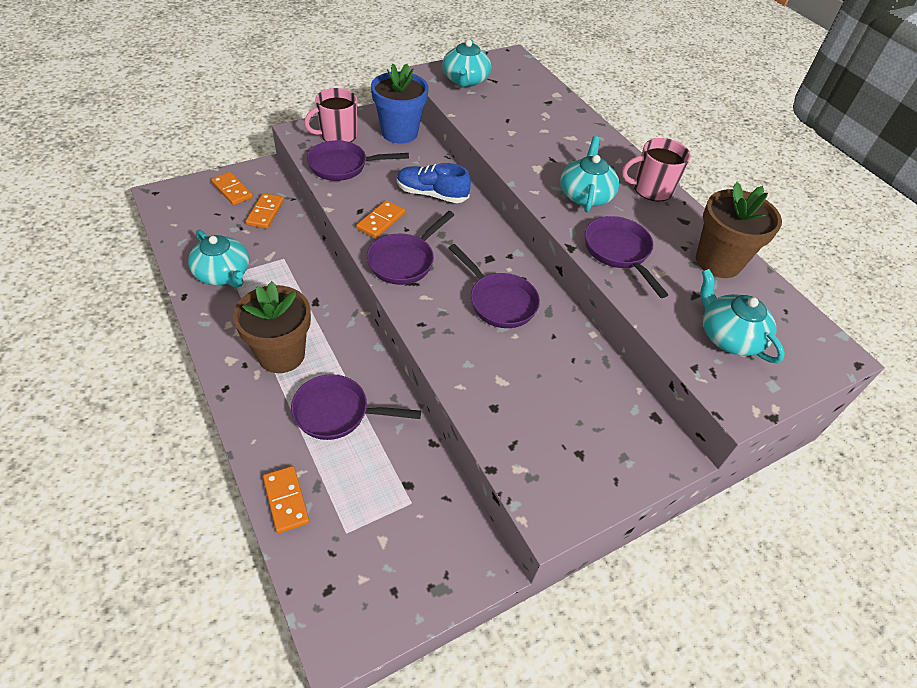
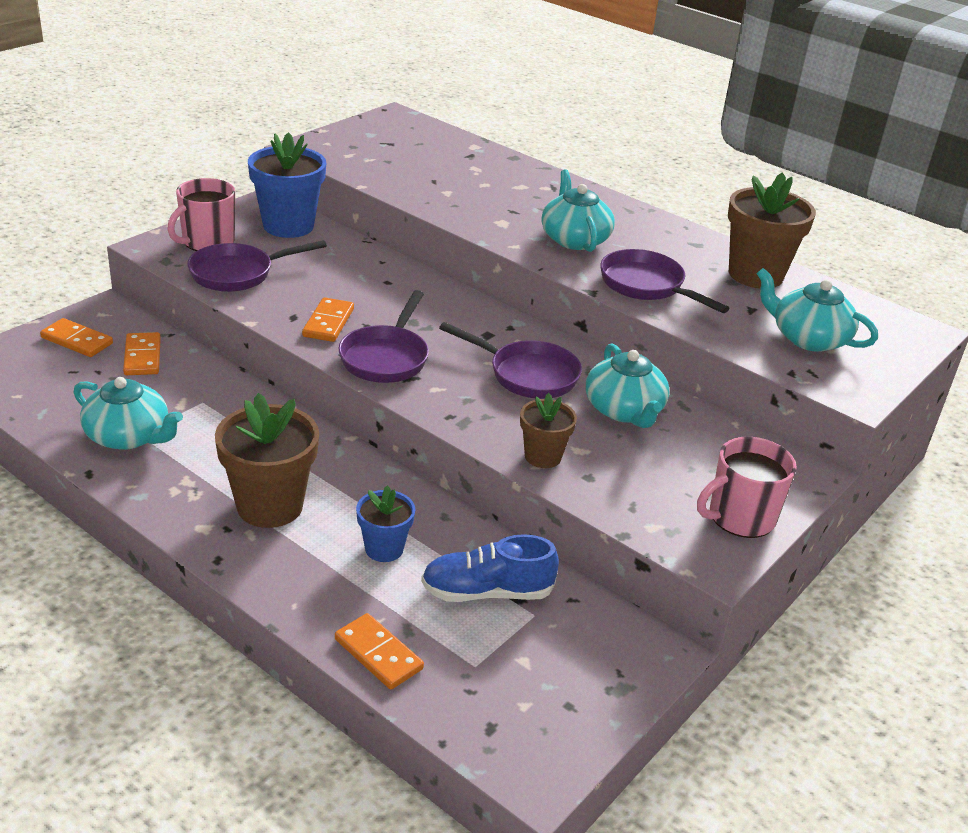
camera: 20 degrees left, 15 degrees down
purple pan [291,374,421,440] -> blue flower pot [356,485,415,562]
blue shoe [397,163,471,203] -> blue shoe moved to [421,534,559,602]
turquoise teapot [442,40,491,87] -> turquoise teapot moved to [586,343,669,428]
pink mug [622,138,691,202] -> pink mug moved to [697,437,797,538]
none -> brown flower pot [520,393,577,468]

